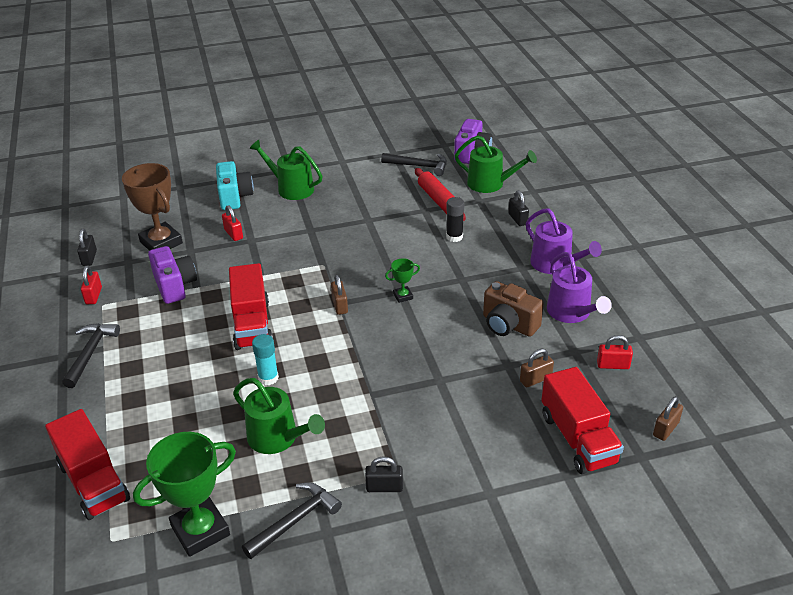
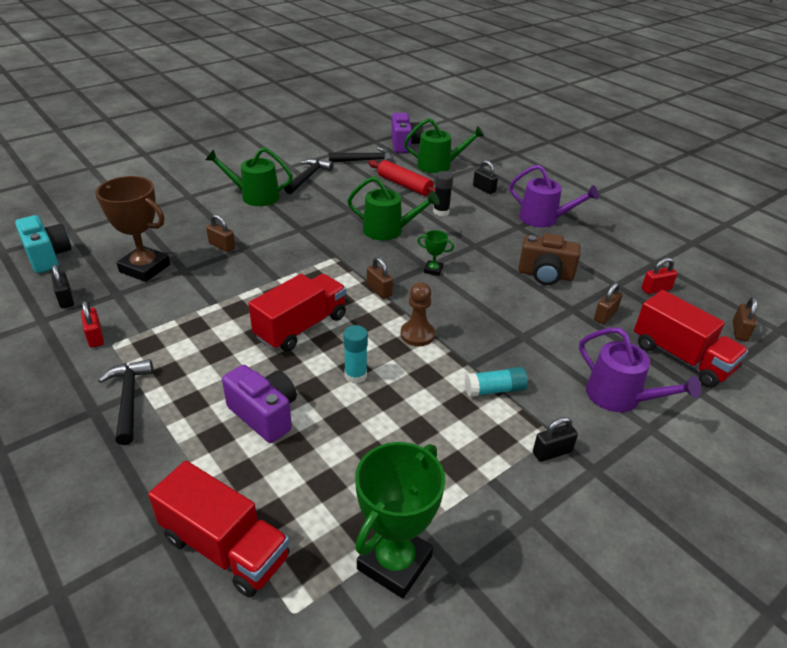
camera: 25 degrees left, 0 degrees up
purple camera [148,246,197,304] -> purple camera moved to [222,365,297,443]
turquoise camera [216,161,254,210] -> turquoise camera moved to [15,215,71,273]
red padlock [222,205,243,241] -> brown padlock [206,214,235,252]
red truck [229,263,273,350] -> red truck turned 105 degrees counterclockwise [248,274,346,352]
green watering can [233,378,325,454] -> green watering can moved to [347,176,440,241]
black hammer [242,482,342,559] -> black hammer moved to [284,158,334,194]
green trophy [385,258,420,303] -> green trophy turned 60 degrees clockwise [418,230,454,276]
purple watering can [547,252,612,323] -> purple watering can moved to [579,327,701,412]
none -> brown pawn [401,282,435,346]
none -> turquoise glue stick [465,367,528,397]

